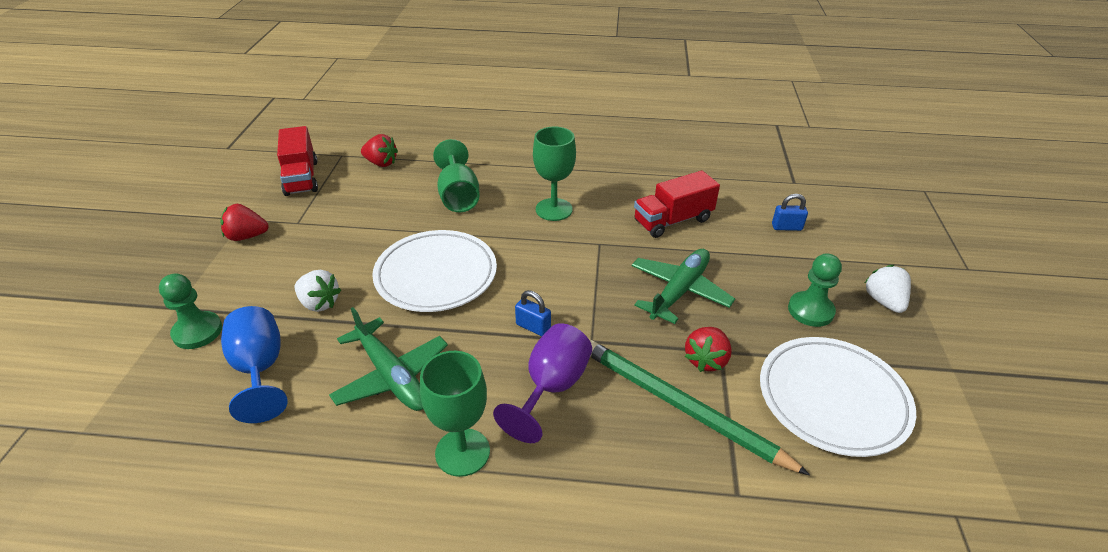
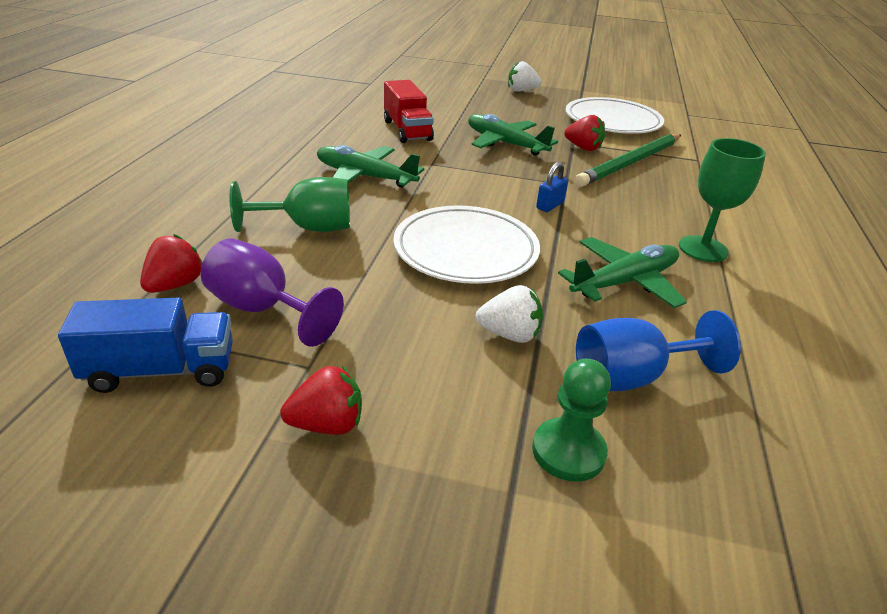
camera: 85 degrees left, 5 degrees down
red strawberry [221,204,269,241] -> red strawberry turned 105 degrees counterclockwise [280,366,362,435]
red truck [277,126,318,196] -> blue truck [58,298,233,393]
white strawberry [295,270,341,312] -> white strawberry turned 60 degrees clockwise [476,285,543,343]
purple goblet [493,323,592,443] -> purple goblet moved to [201,239,344,347]
green goblet [533,127,576,221] -> green plane [317,145,424,188]
blue padlock [772,194,808,231] -> none
green pawn [788,253,842,327] -> none

